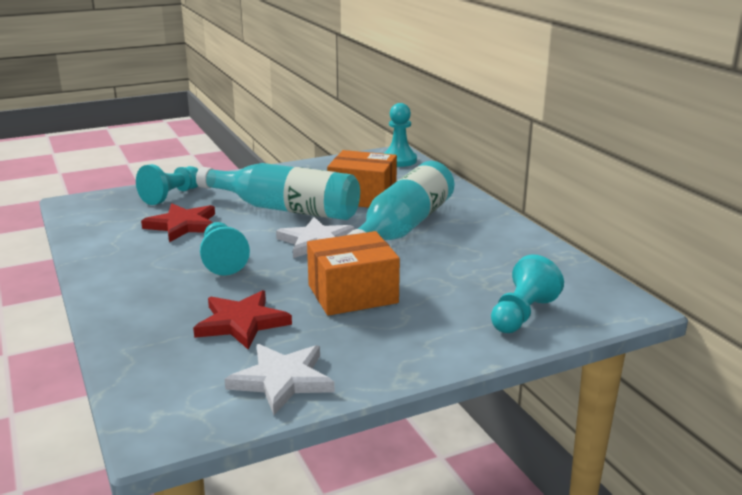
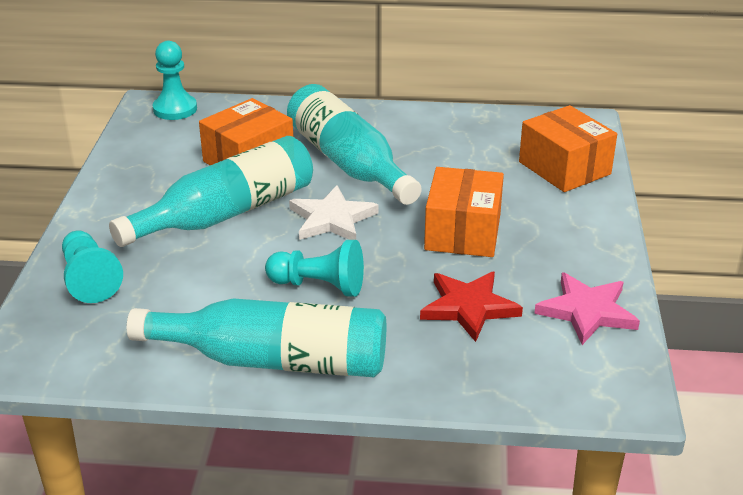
camera: 60 degrees left, 10 degrees up
red star [141,204,215,242] -> none
white star [225,344,335,415] -> pink star [534,273,640,345]
turquoise pawn [491,255,564,333] -> orange box [519,105,617,192]
none -> turquoise bottle [126,298,386,377]

